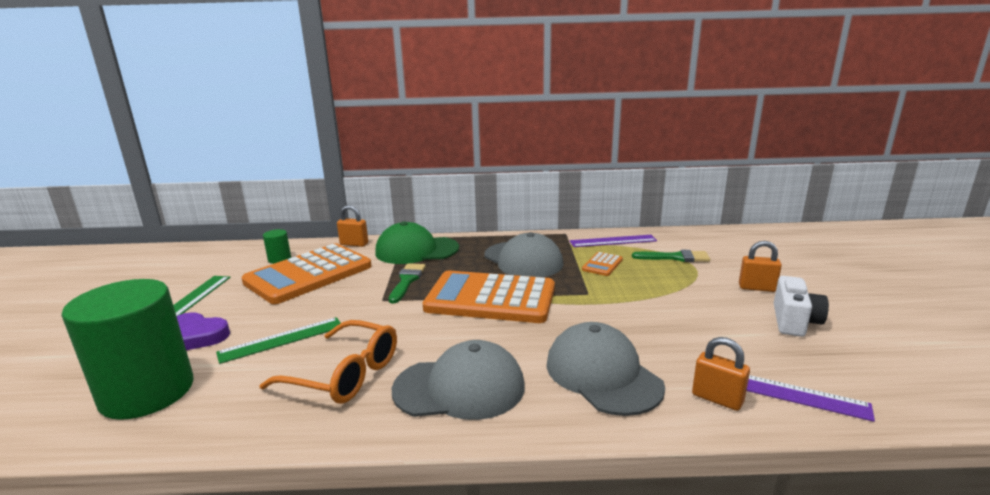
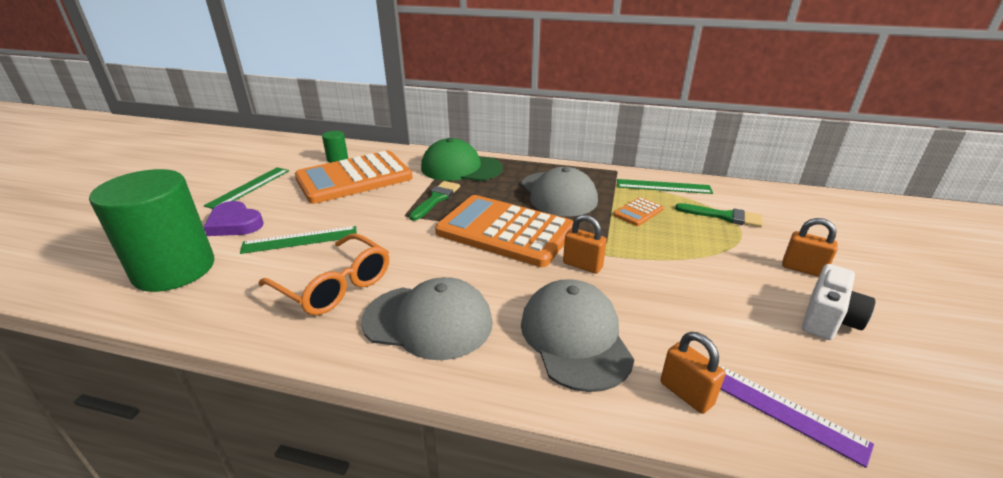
camera: 15 degrees right, 10 degrees up
orange padlock [337,205,368,247] -> orange padlock moved to [563,215,607,274]
purple ruler [570,235,657,247] -> green ruler [617,179,713,194]

